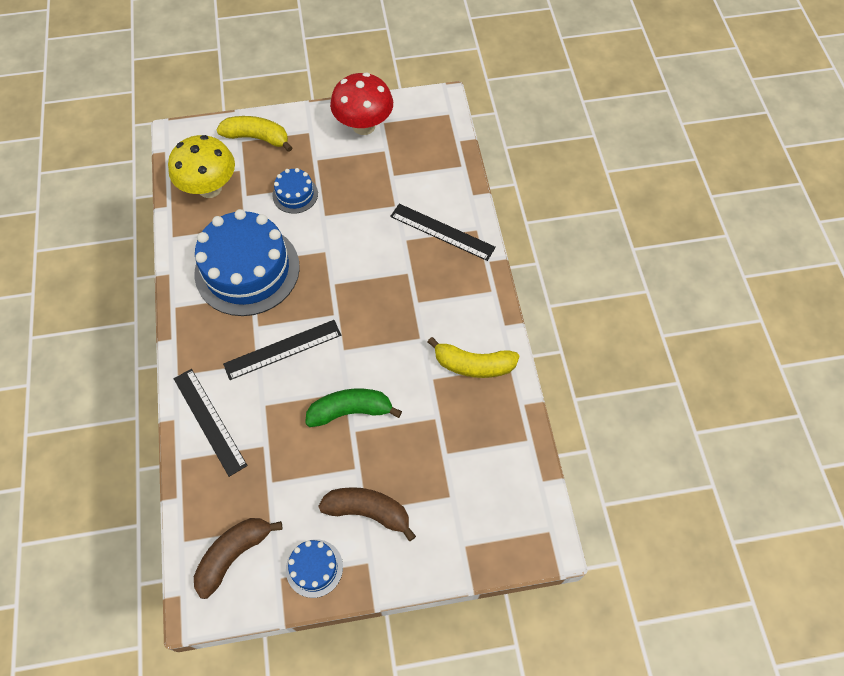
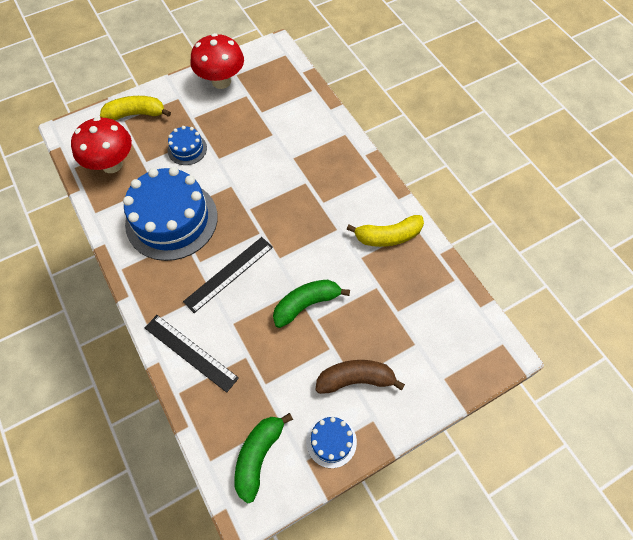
camera: 20 degrees left, 0 degrees up
yellow mushroom [168,135,235,198] -> red mushroom [71,117,132,173]
brown banana [194,518,283,599] -> green banana [234,413,293,504]
black ruler [390,204,496,261] -> none

